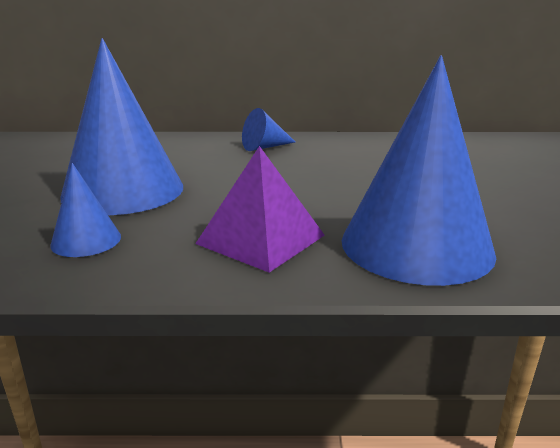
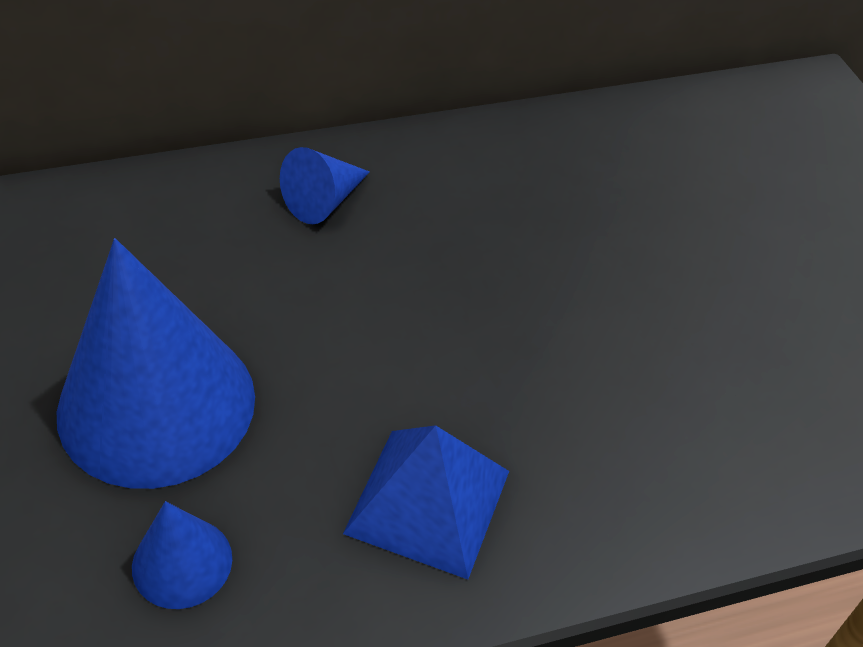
camera: 20 degrees left, 25 degrees up
purple pyramid [195,146,325,273] -> blue pyramid [343,425,509,580]
blue cone [342,55,496,286] -> none

